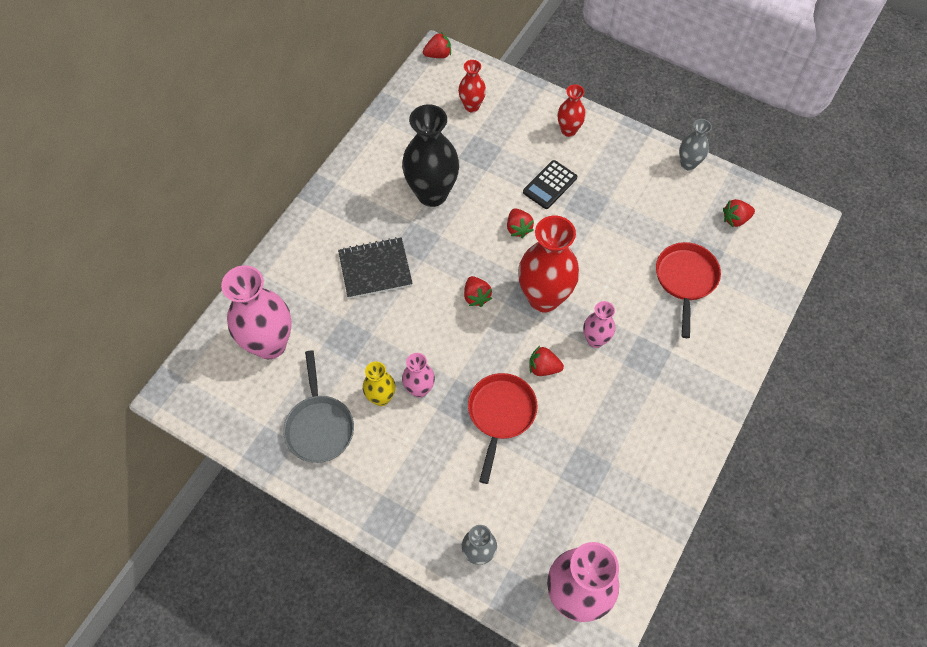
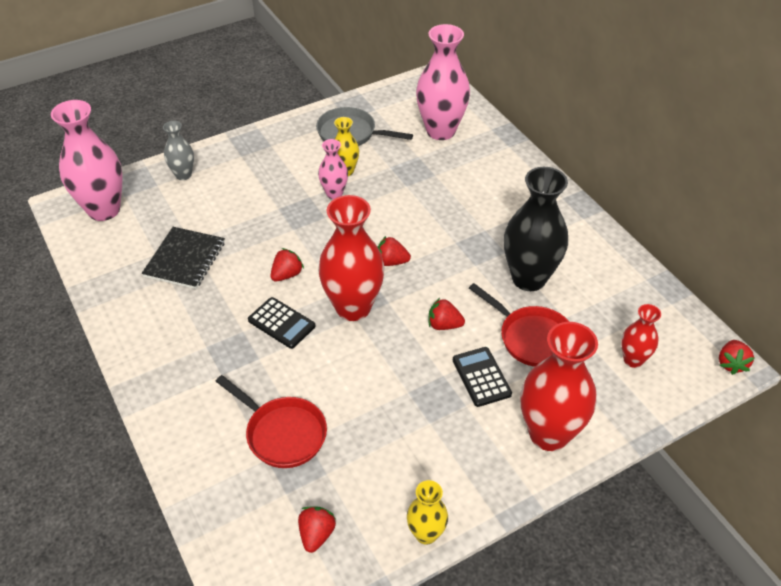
camera: 120 degrees right, 15 degrees down
black notebook [338,237,413,299] -> black notebook moved to [142,227,225,289]
red pan [468,373,538,484] -> red pan moved to [469,283,569,367]
red vase [558,85,586,137] -> red vase [521,322,598,451], size x1.91
pink vase [583,301,615,348] -> black calculator [248,297,315,349]
grey vase [679,119,712,170] -> yellow vase [407,480,448,545]

